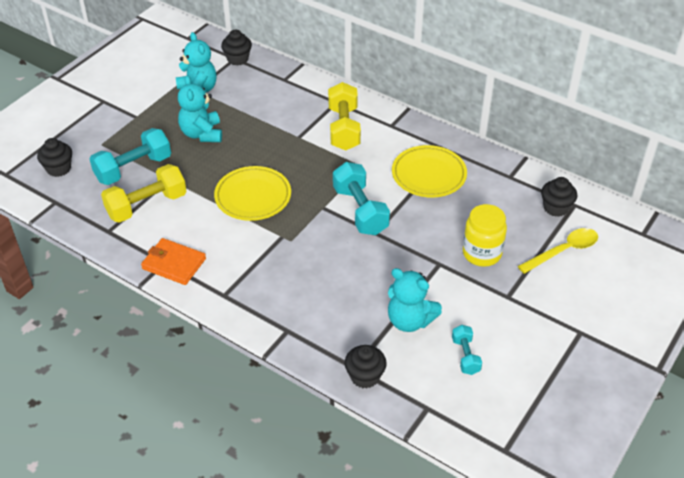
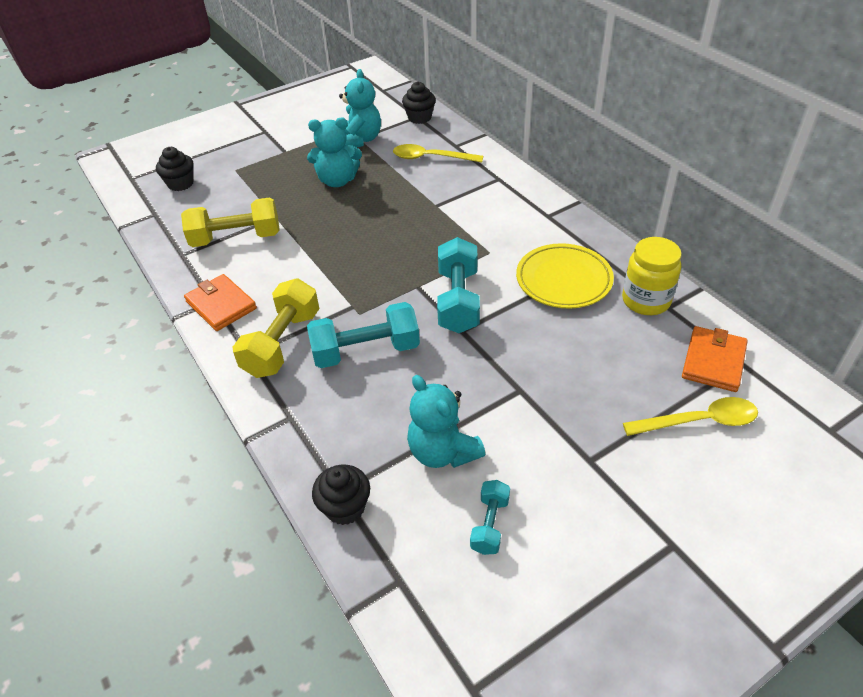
camera: 25 degrees right, 0 degrees up
turquoise dumbbell [90,128,171,185] -> turquoise dumbbell moved to [307,302,420,368]
turquoise teddy bear [178,75,222,142] -> turquoise teddy bear turned 105 degrees counterclockwise [307,118,362,187]
yellow plate [214,166,291,221] -> none
yellow dumbbell [328,82,361,151] -> yellow dumbbell moved to [233,278,319,378]
yellow jar [463,204,507,267] -> yellow jar moved to [622,237,682,315]
black cupcake [541,177,577,217] -> orange wallet [682,326,748,392]
none -> yellow spoon [393,144,483,163]

